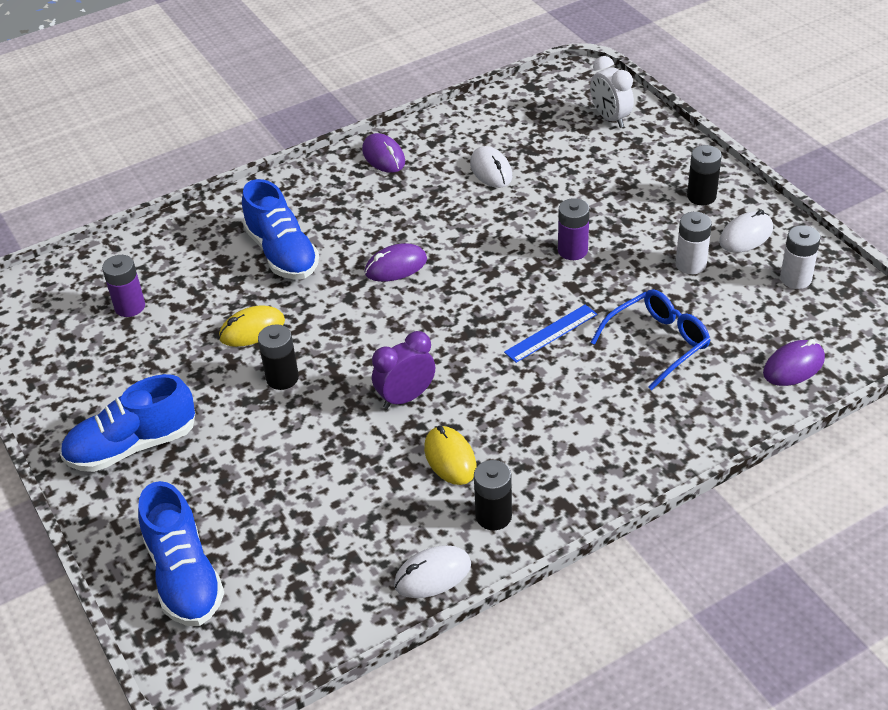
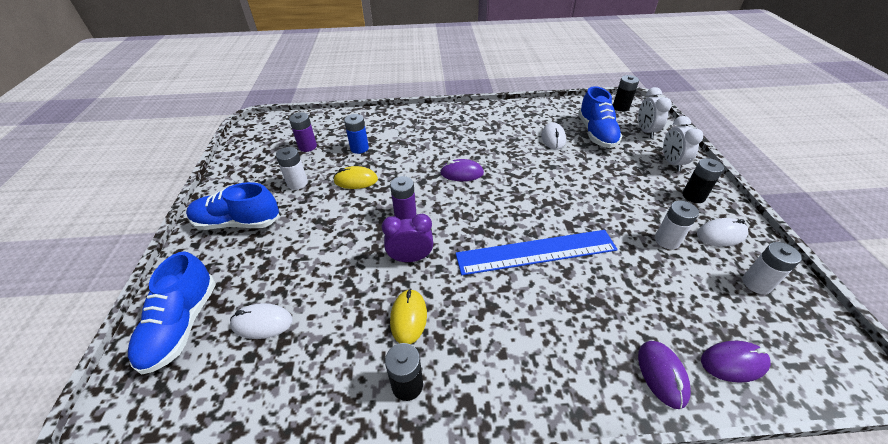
camera: 25 degrees right, 0 degrees up
blue shoe [242,179,319,280] -> blue shoe moved to [578,86,622,148]
black battery [258,324,299,390] -> black battery moved to [613,75,639,112]
purple mouse [362,133,405,173] -> purple mouse moved to [638,341,691,409]
white mouse [394,545,471,598] -> white mouse moved to [230,303,293,339]
blue ruler [504,304,597,363] -> blue ruler [455,230,618,275], size x1.97
purple battery [558,198,590,260] -> purple battery moved to [390,176,416,220]
blue glasses [590,289,710,390] -> none
none -> white battery [276,147,308,190]
none -> blue battery [344,114,369,154]
none -> white clock [663,116,703,171]

